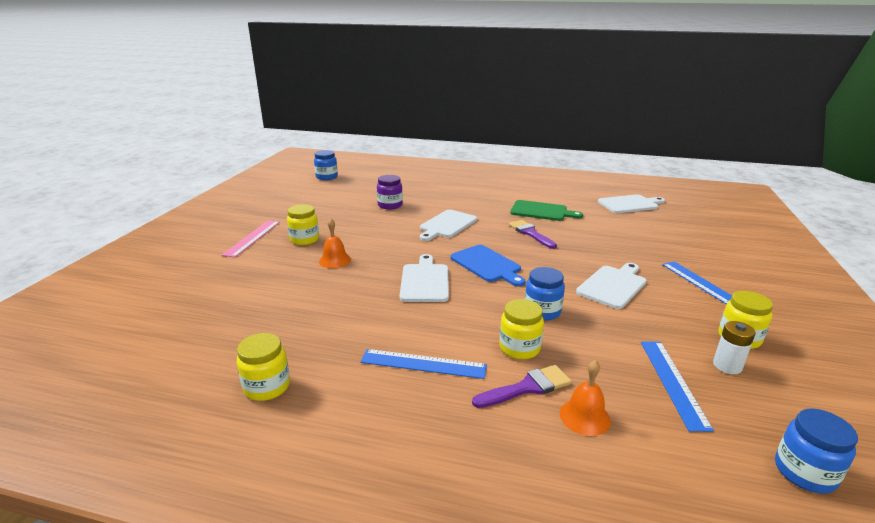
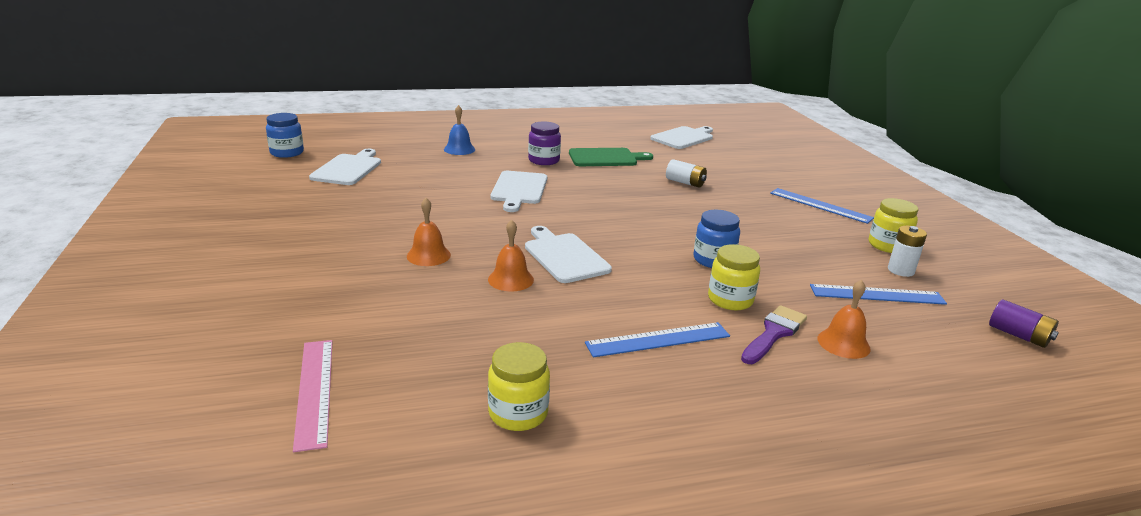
camera: 30 degrees left, 0 degrees up
pink ruler [222,220,280,257] -> pink ruler moved to [293,340,333,452]
yellow jar [287,204,319,245] -> none
purple jar [377,175,403,210] -> purple jar moved to [528,122,561,165]
blue cutting board [450,245,526,287] -> none
purple brush [509,220,557,249] -> none
white cutting board [576,263,647,309] -> white cutting board moved to [309,149,381,185]
blue ruler [641,341,714,432] -> blue ruler turned 60 degrees counterclockwise [810,284,947,305]
blue jar [775,408,858,494] -> purple battery [989,299,1059,348]
none -> blue bell [444,105,475,155]
none -> orange bell [488,220,534,291]
none -> white battery [666,159,707,187]

